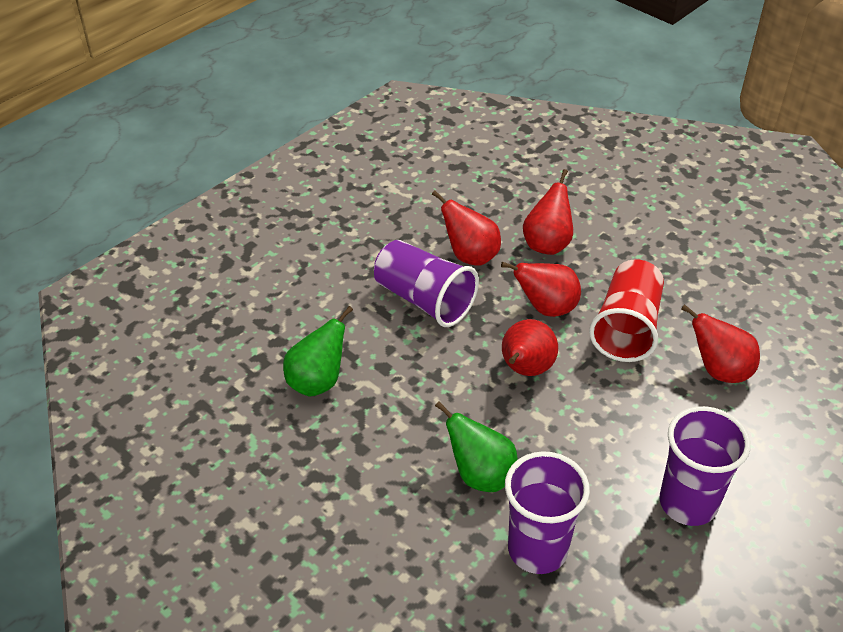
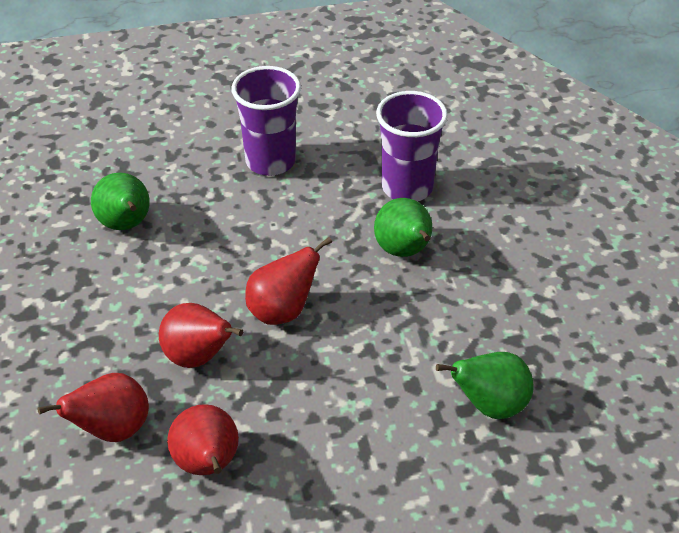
camera: 145 degrees left, 0 degrees up
purple cup [374,240,479,327] -> none
red cup [589,259,664,362] -> none
red pear [681,304,760,383] -> green pear [91,173,150,230]

